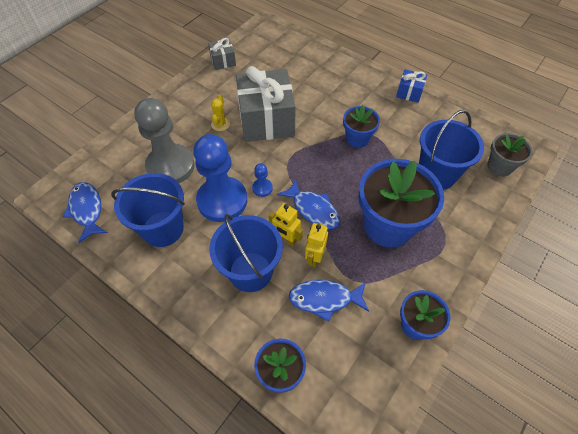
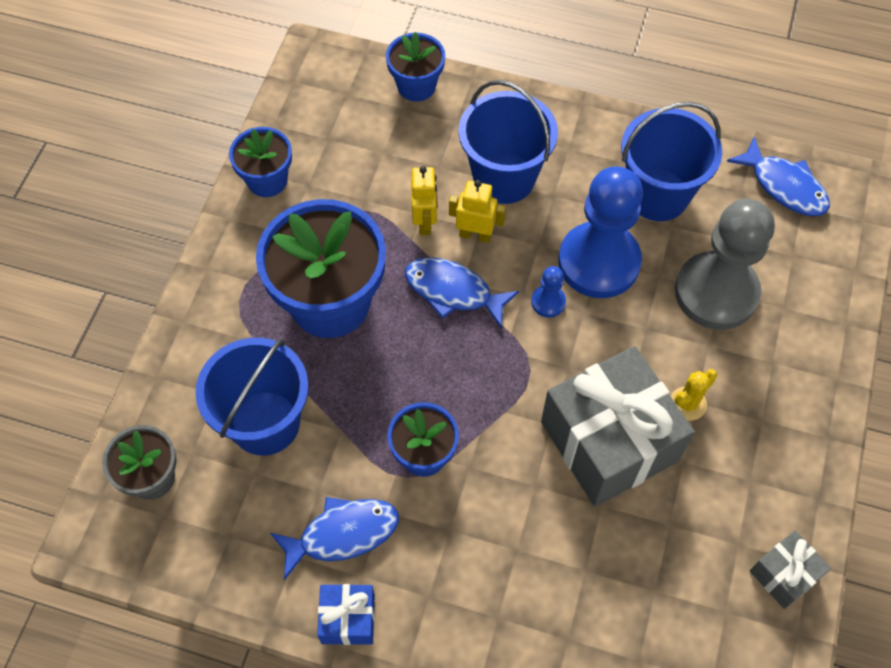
camera: 160 degrees right, 5 degrees up
yellow cactus [211,95,230,131] -> yellow cactus turned 60 degrees clockwise [671,369,718,421]
blue fish [289,280,369,322] -> blue fish moved to [270,497,399,580]

